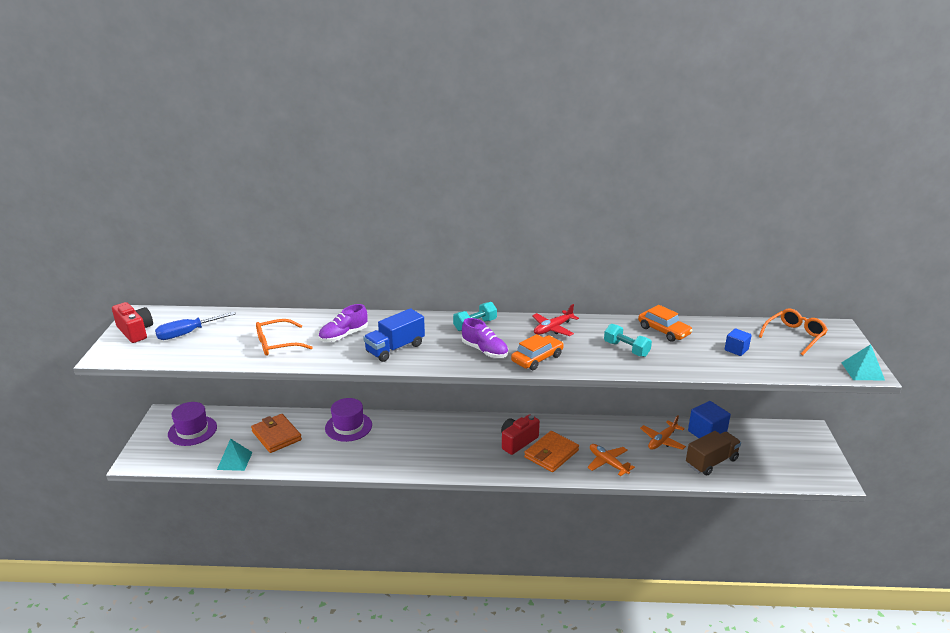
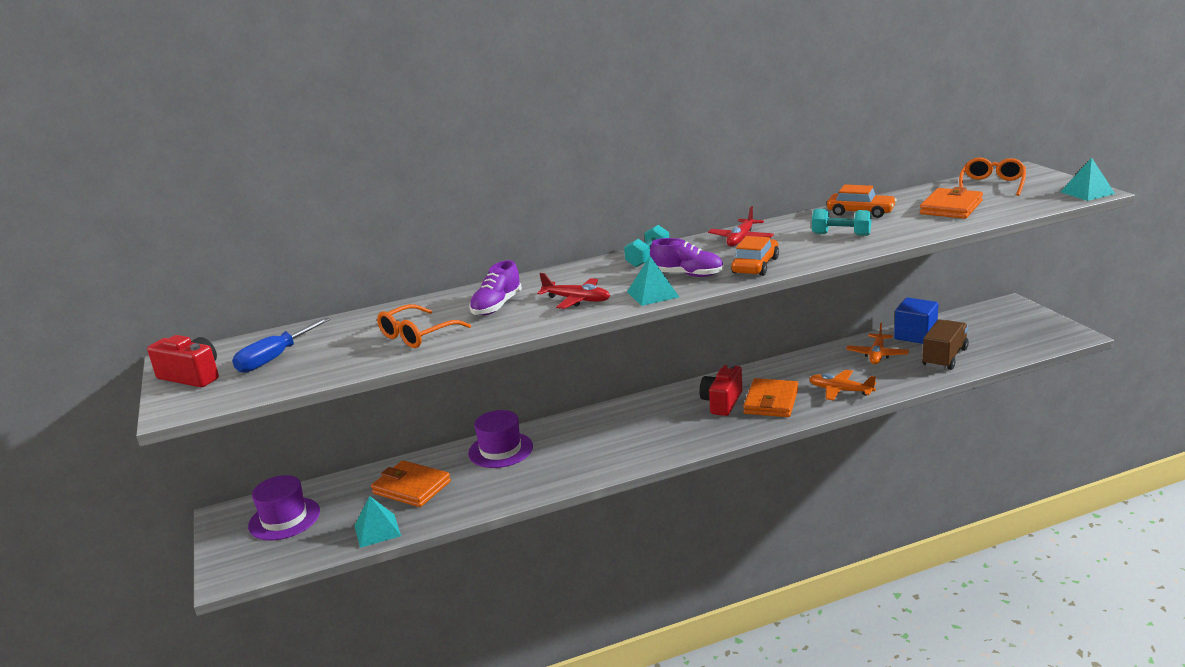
camera: 20 degrees left, 5 degrees down
blue truck [363,308,425,362] -> red plane [537,273,610,309]
blue cube [725,328,752,356] -> orange wallet [920,187,983,219]
none -> turquoise pyramid [627,256,679,306]

